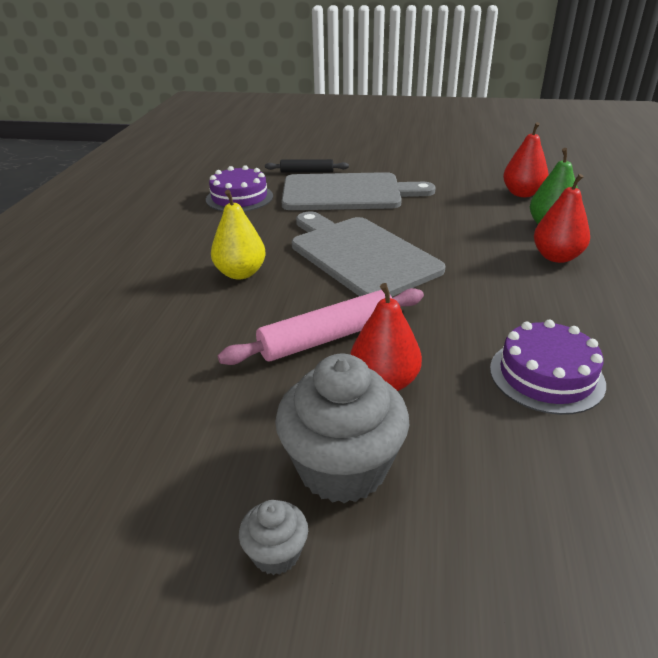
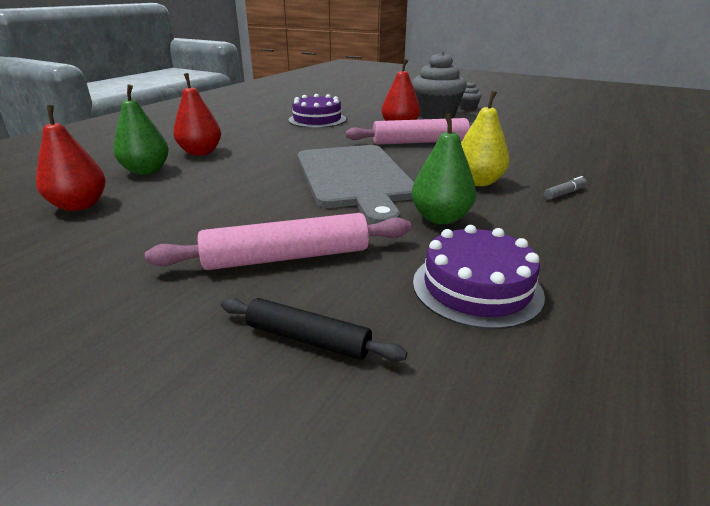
camera: 160 degrees left, 5 degrees down
grey cutting board [281,172,436,210] -> pink rolling pin [145,213,411,270]
none -> green pear [412,113,476,224]
none -> grey marker [544,176,587,200]

